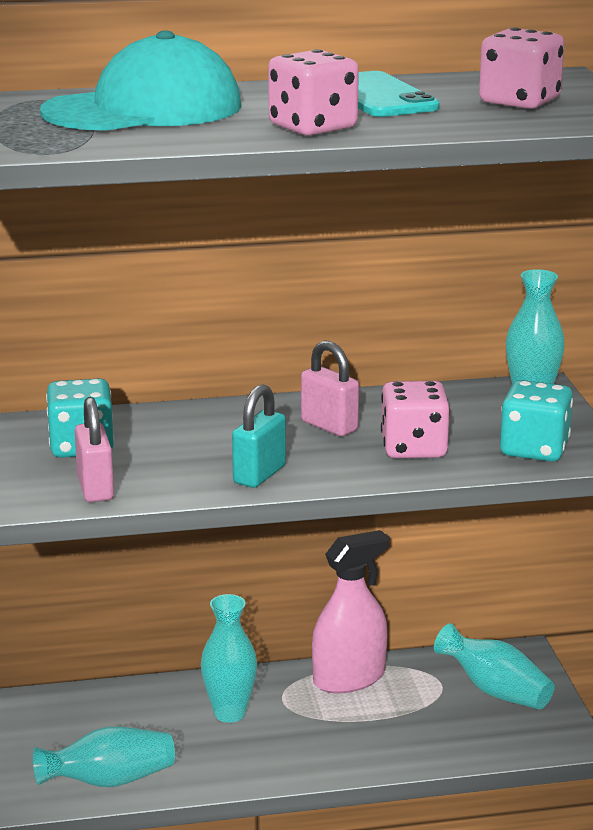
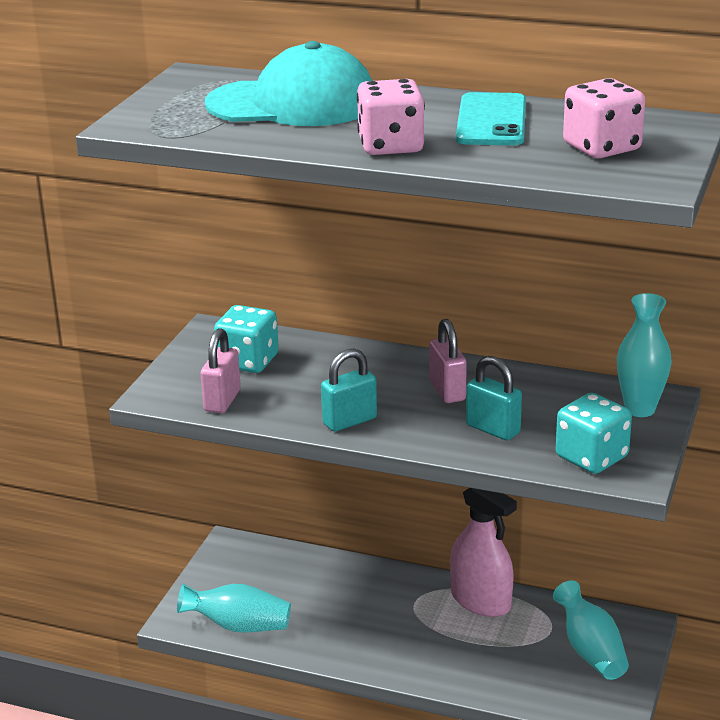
camera: 30 degrees right, 5 degrees up
turquoise vase [201,594,257,723] -> none
pink spray bottle [312,530,389,693] -> pink spray bottle turned 45 degrees clockwise [450,488,517,617]
pink dice [381,381,450,458] -> turquoise padlock [466,356,522,441]

